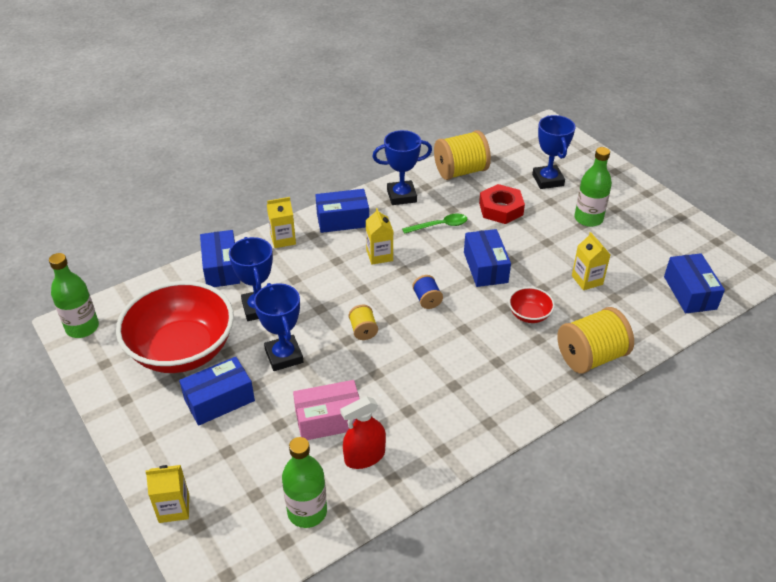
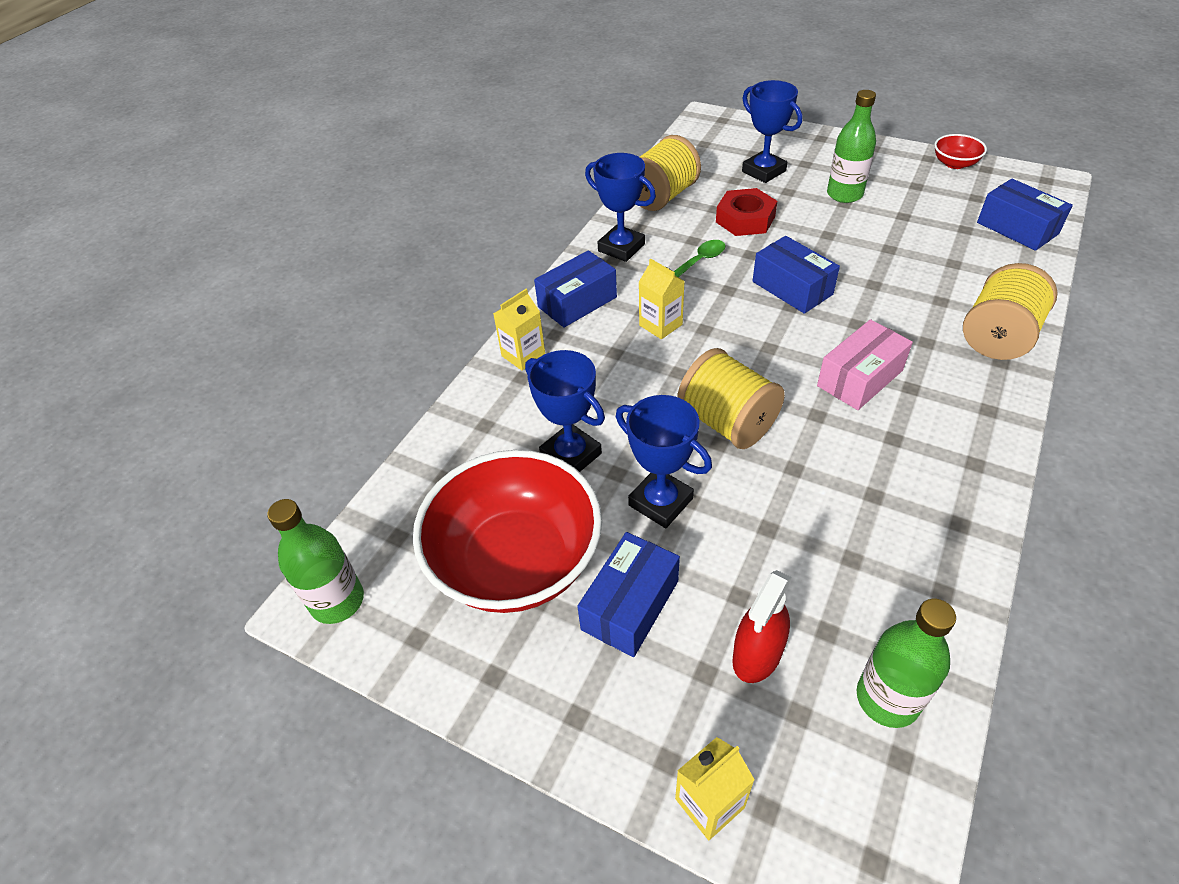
camera: 25 degrees left, 5 degrees up
blue box [200,230,240,287] -> none
pink box [293,380,360,440] -> pink box moved to [817,319,913,410]
red spray bottle [340,396,386,469] -> red spray bottle moved to [732,570,792,683]
yellow spool [349,305,378,340] -> yellow spool [677,348,785,449], size x2.02
blue trophy [372,130,432,205] -> blue trophy turned 75 degrees clockwise [585,153,656,262]
blue spool [413,275,443,309] -> none
red bowl [508,287,555,323] -> red bowl moved to [934,134,987,169]
yellow carton [572,232,611,290] -> none

